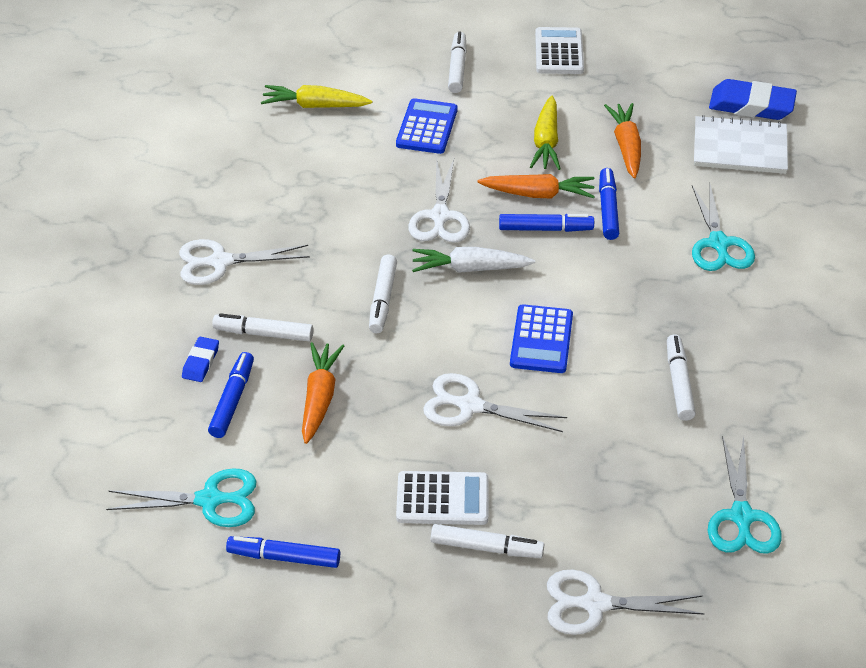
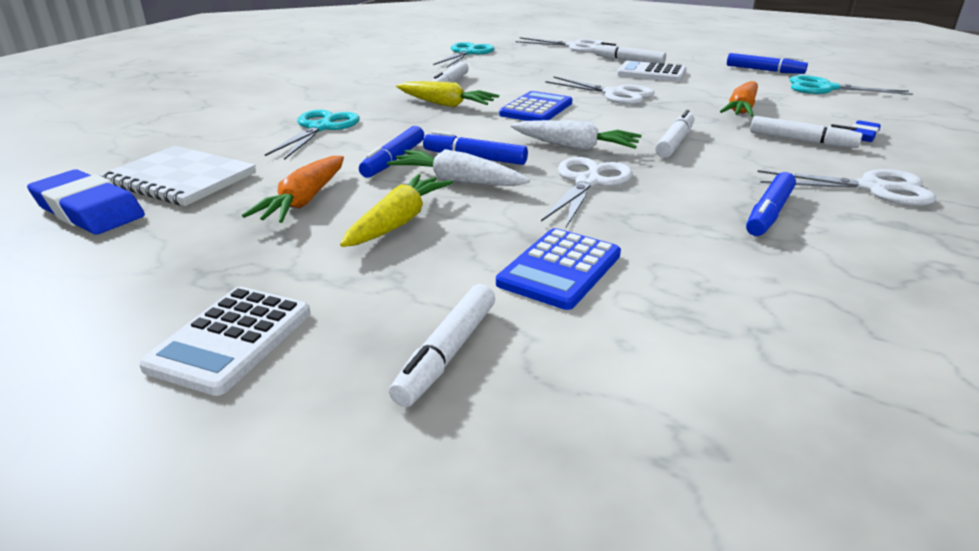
camera: 160 degrees left, 15 degrees down
blue marker [208,352,254,438] -> blue marker moved to [746,172,796,236]
yellow carrot [261,85,372,108] -> yellow carrot moved to [396,81,499,107]
orange carrot [477,174,595,199] -> white carrot [387,149,530,186]

